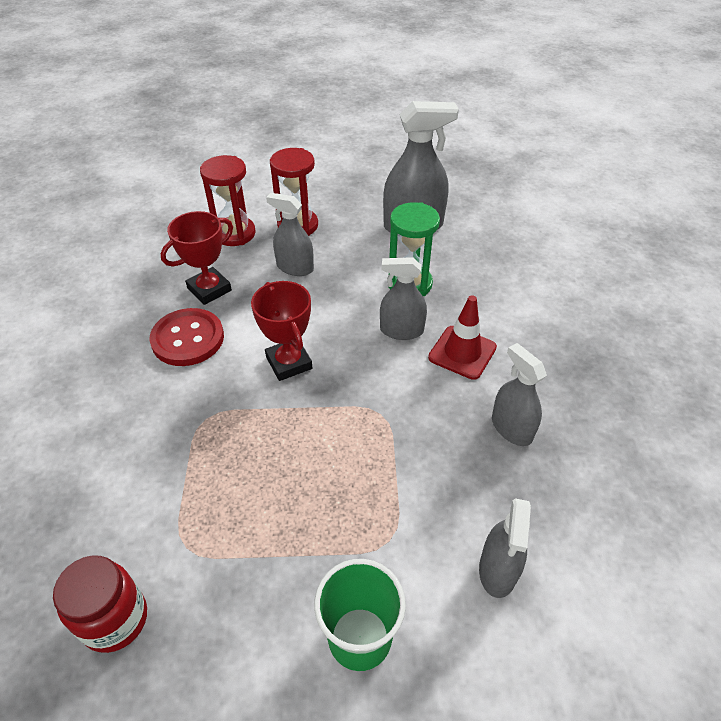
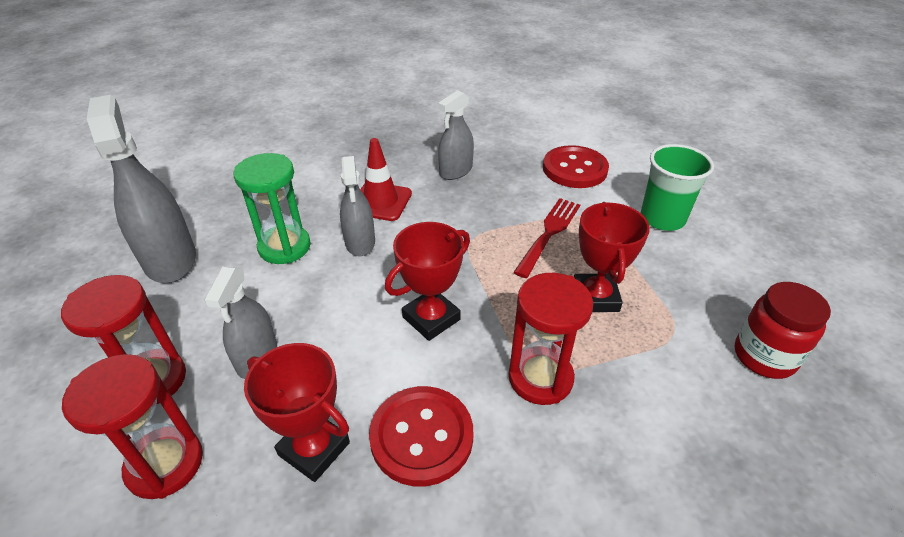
camera: 105 degrees left, 5 degrees down
grey spray bottle [479,498,531,598] -> red button [543,145,609,188]
none -> red hourglass [509,273,593,405]
none -> red fork [513,198,580,278]
none -> red trophy [574,202,650,312]

